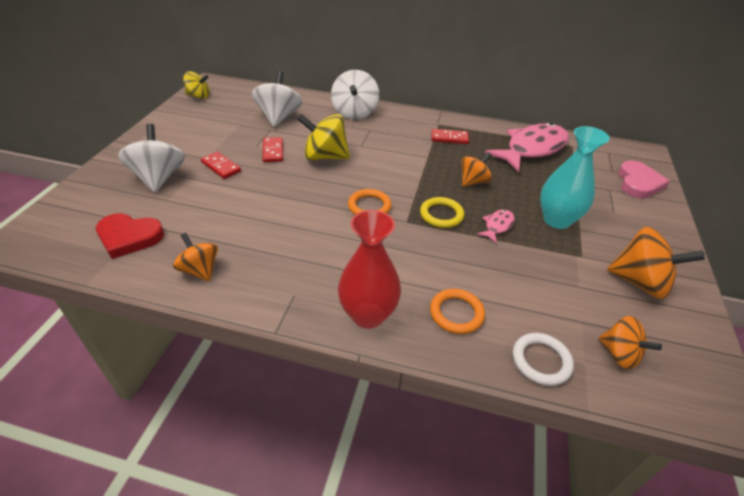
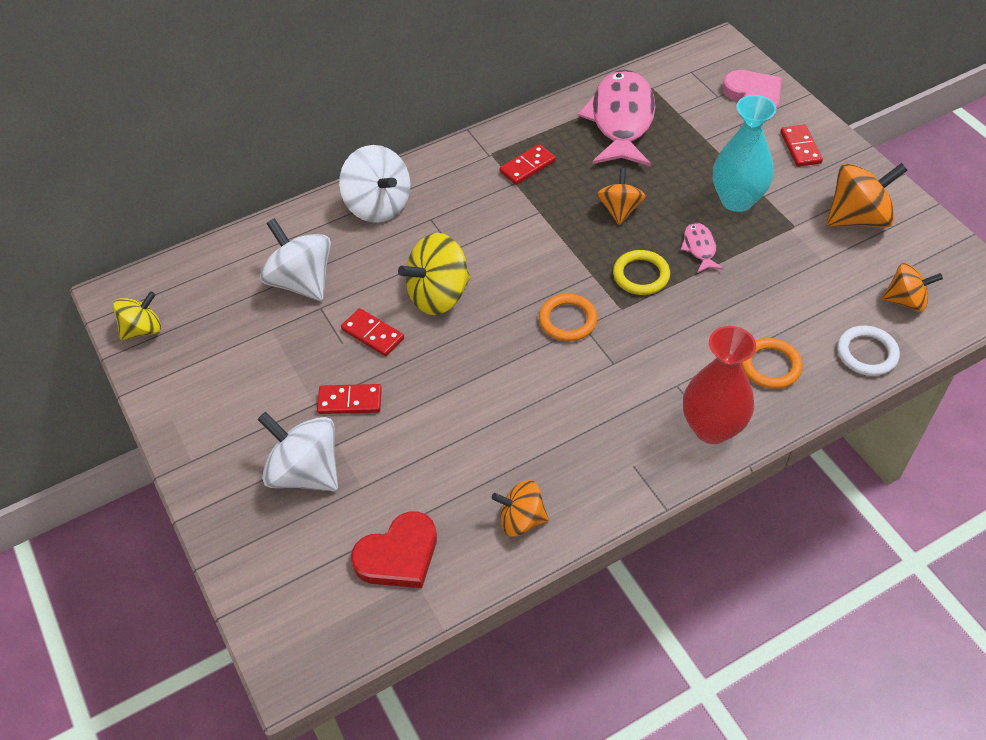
camera: 40 degrees left, 10 degrees up
none -> red domino [780,124,823,167]

